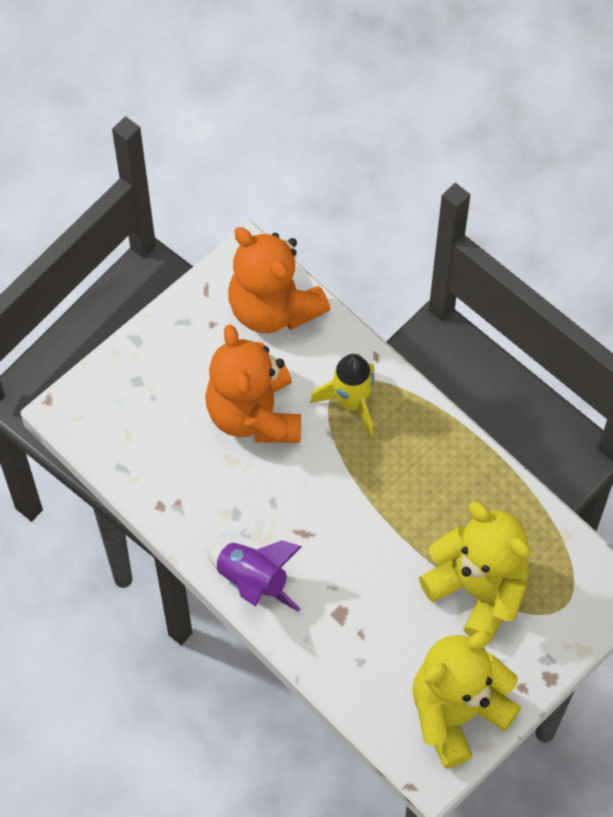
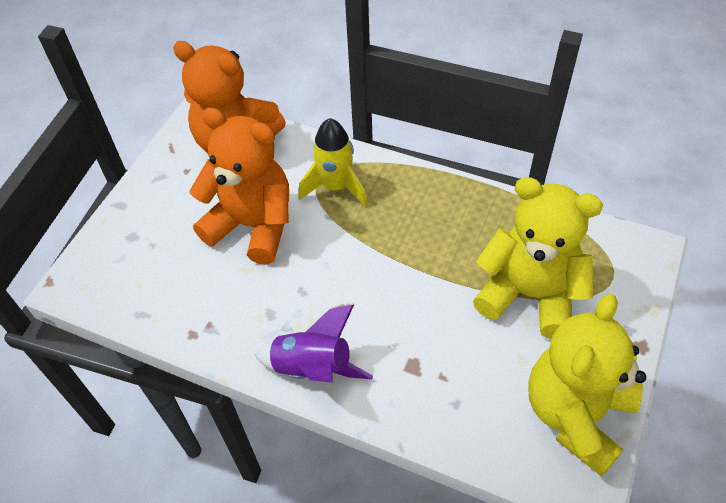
camera: 20 degrees left, 10 degrees down
orange teddy bear [205,324,301,443] -> orange teddy bear turned 150 degrees clockwise [190,108,289,265]

